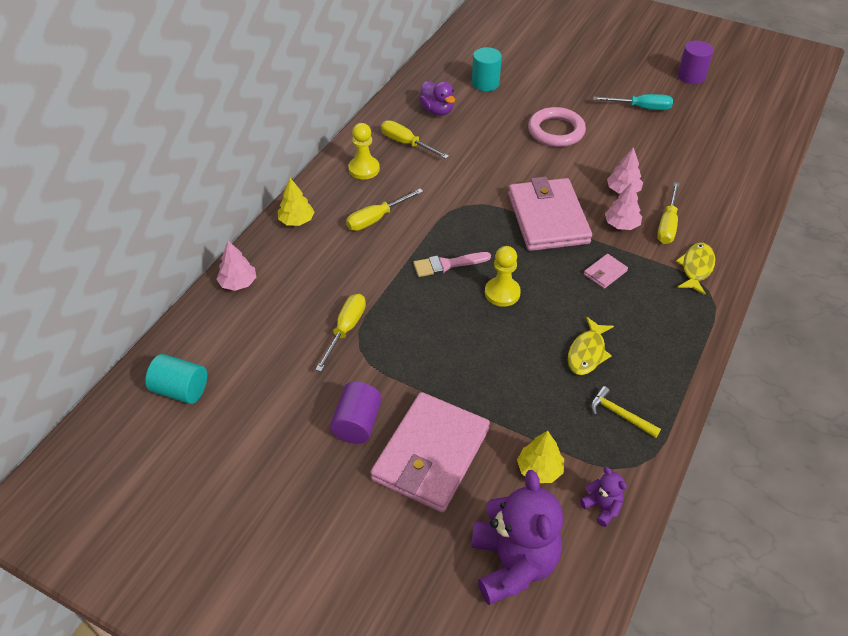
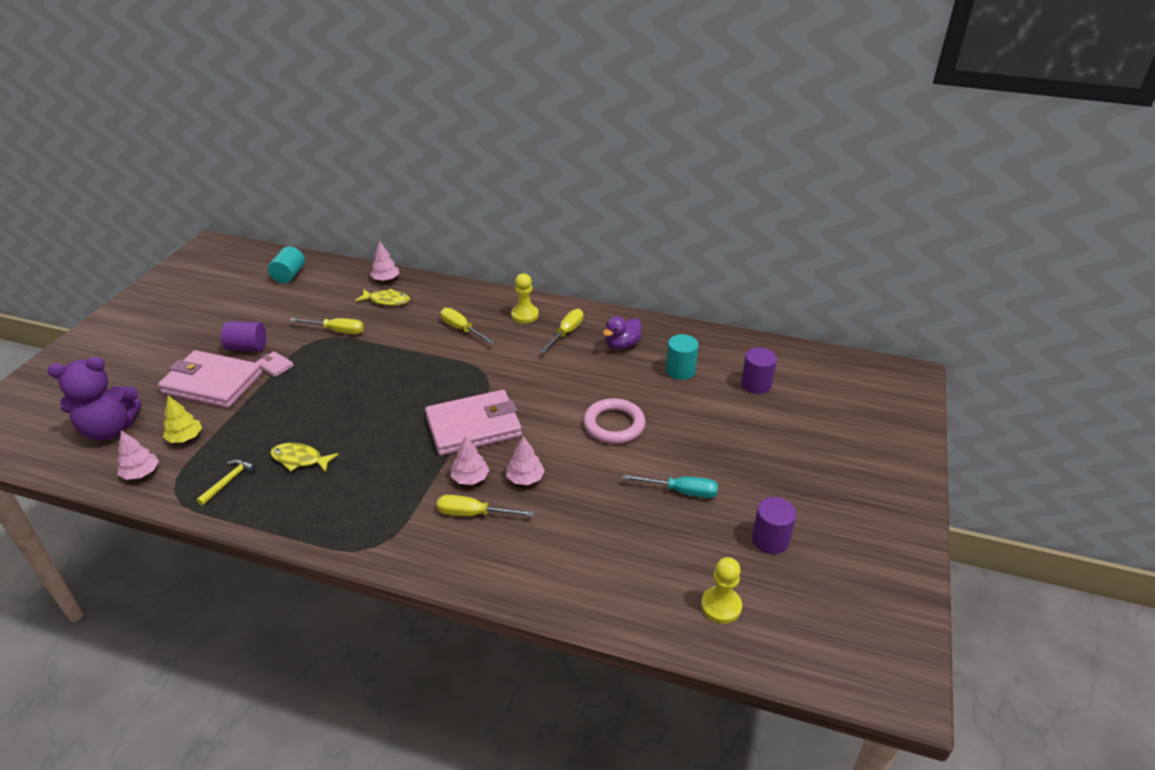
camera: 80 degrees right, 10 degrees down
yellow tree [278,178,315,226] -> none
pink brush [413,252,491,277] -> none
yellow pawn [485,246,521,307] -> yellow pawn moved to [701,557,742,624]
purple teddy bear [580,467,627,527] -> pink tree [117,430,159,480]
pink wallet [584,254,628,289] -> pink wallet moved to [255,351,294,377]
turquoise screwdriver [593,94,673,110] -> turquoise screwdriver turned 75 degrees counterclockwise [622,474,718,498]
yellow fish [676,243,715,295] -> yellow fish moved to [355,288,410,306]
none -> purple cylinder [741,348,777,394]

